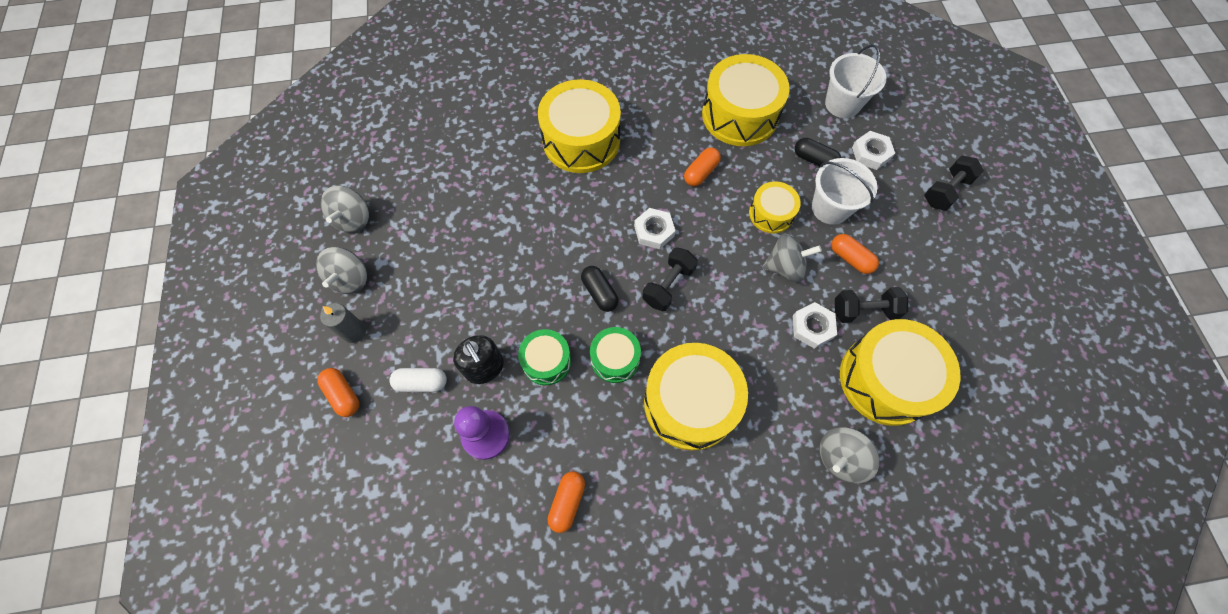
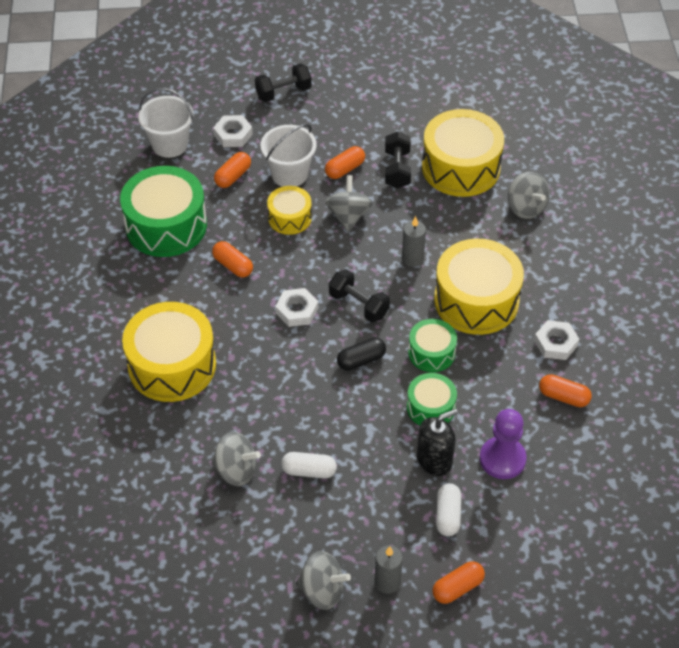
camera: 85 degrees left, 15 degrees down
grey spinning top [321,186,369,233] -> grey spinning top moved to [211,432,261,486]
yellow drum [702,54,790,146] -> green drum [120,166,207,257]
white nut [793,302,837,349] -> white nut moved to [534,320,579,360]
black capsule [795,138,841,167] -> orange capsule [214,152,251,188]
black dumbbell [924,155,984,211] -> black dumbbell turned 75 degrees counterclockwise [255,63,312,102]
none -> white capsule [281,452,337,478]
none -> grey candle [402,216,426,267]

